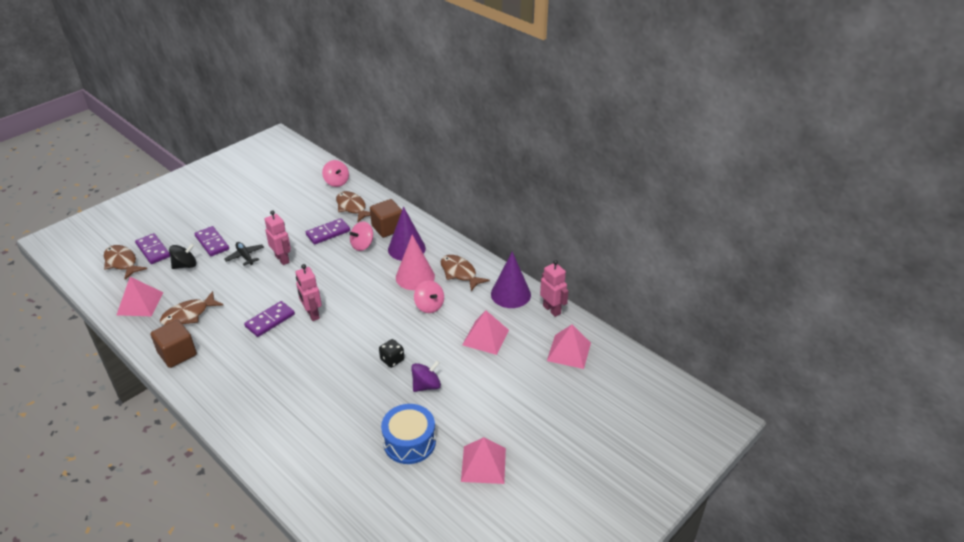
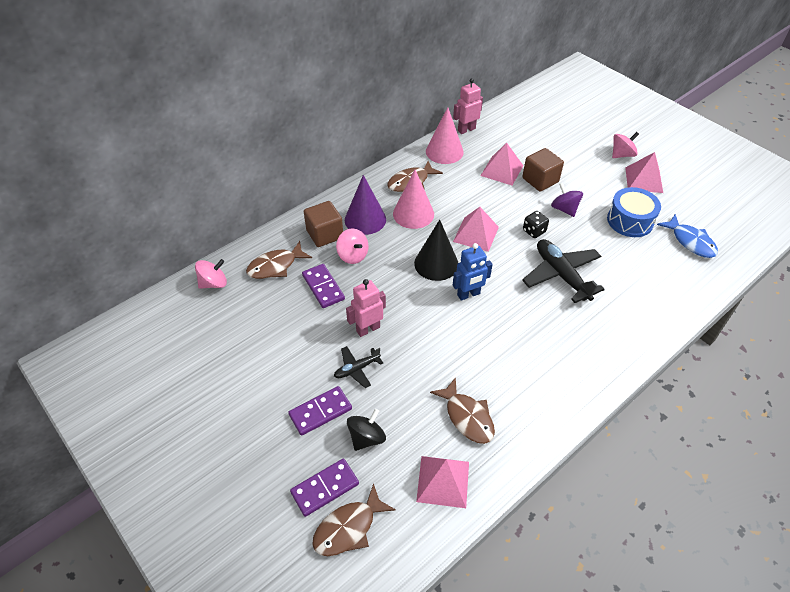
camera: 85 degrees left, 10 degrees up
brown cube [151,320,197,368] -> brown cube moved to [522,148,564,192]
black spinning top [169,244,196,269] -> black spinning top turned 60 degrees clockwise [347,409,386,451]
purple domino [244,301,295,337] -> none
pink robot [295,264,322,321] -> blue robot [453,243,493,301]
pink spinning top [414,281,444,313] -> pink spinning top moved to [612,132,639,158]
purple cone [491,251,531,308] -> pink cone [426,107,464,164]
pink pyramid [547,324,591,369] -> pink pyramid moved to [453,207,499,252]
none -> black cone [414,219,458,281]
none -> black plane [522,239,605,303]
none -> blue fish [657,214,718,258]

